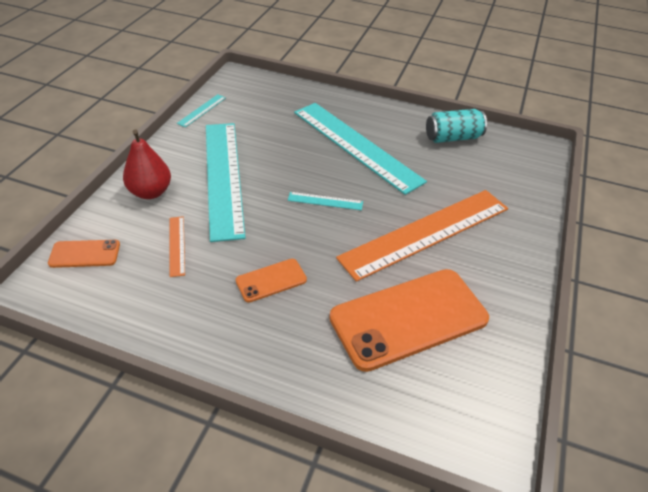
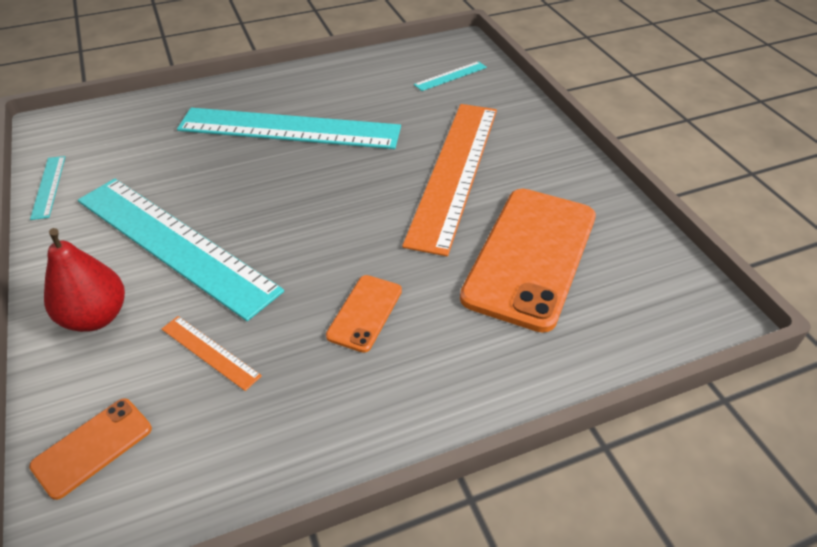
camera: 40 degrees left, 0 degrees up
turquoise ruler [288,192,363,210] -> turquoise ruler moved to [414,61,487,91]
turquoise can [426,109,487,143] -> none

